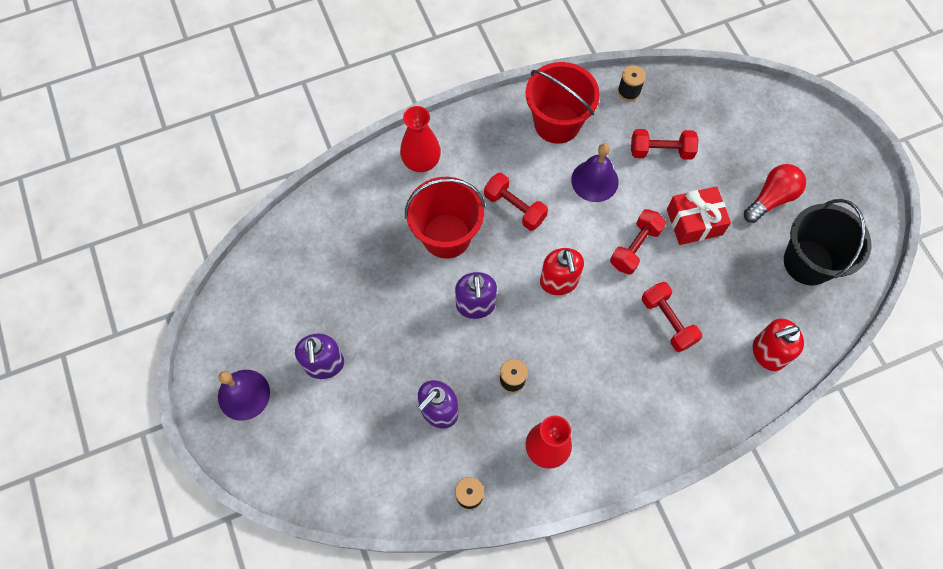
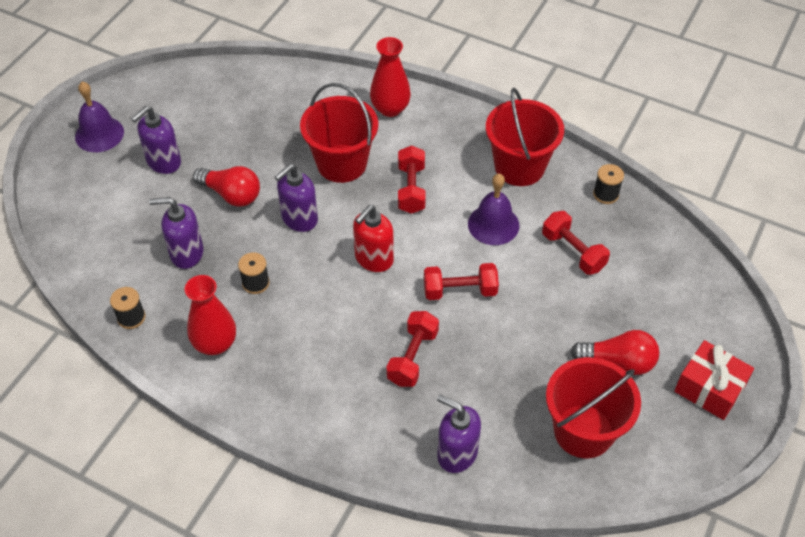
camera: 50 degrees right, 15 degrees down
red gift [667,186,731,245] -> red gift moved to [674,340,754,420]
red soap dispenser [753,318,804,371] -> purple soap dispenser [437,395,481,473]
black bucket [784,199,872,286] -> red bucket [546,357,641,458]
none -> red light bulb [193,166,260,207]

